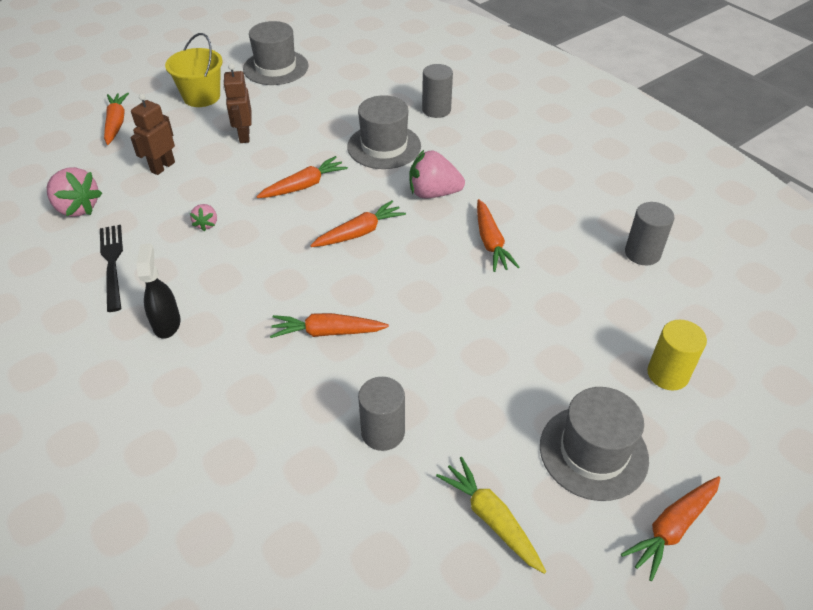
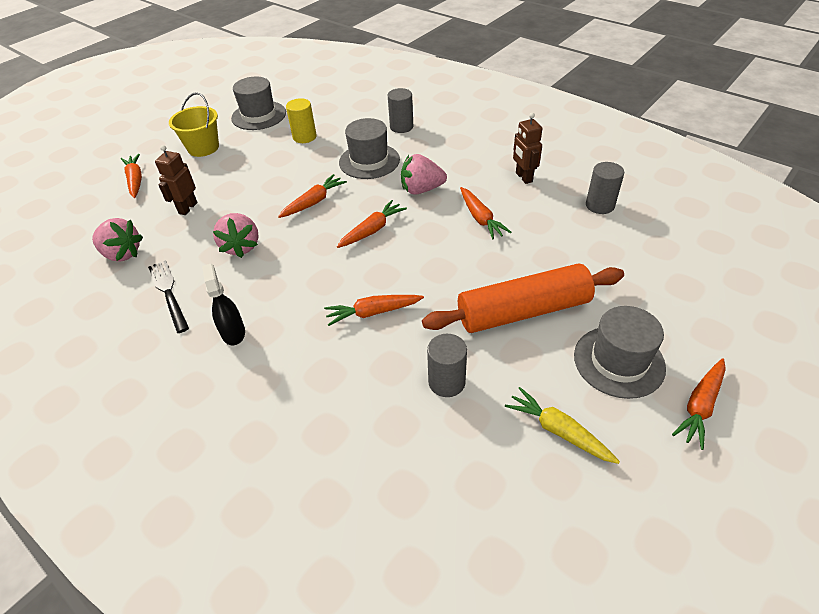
camera: 10 degrees left, 0 degrees up
pink strawberry [190,204,217,232] -> pink strawberry [213,213,258,258], size x1.90
brown robot [223,64,252,143] -> brown robot moved to [513,113,542,184]
yellow cylinder [647,320,707,391] -> yellow cylinder moved to [286,98,316,143]
none -> orange rolling pin [422,264,624,333]

